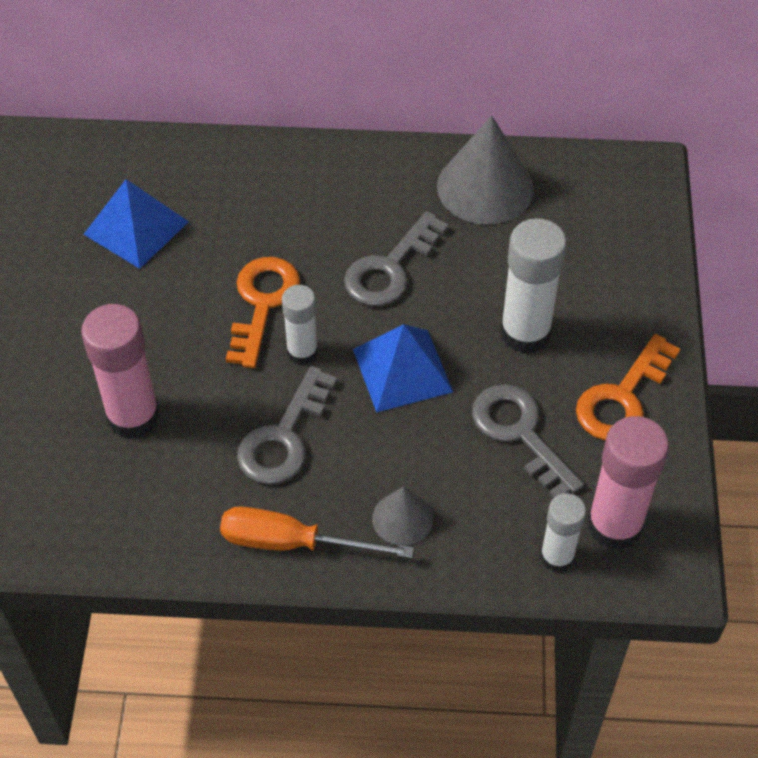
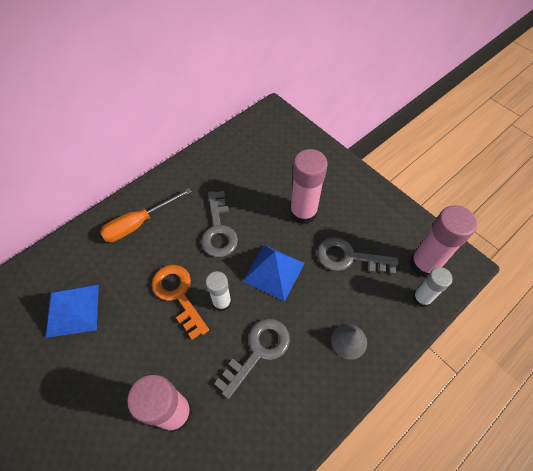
camera: 45 degrees left, 5 degrees up
orange screwdriver [220,507,414,558] -> orange screwdriver moved to [100,188,192,242]
grey key [237,366,337,484] -> grey key turned 120 degrees counterclockwise [214,319,290,399]
grey cone [437,116,534,225] -> none
white glue stick [500,218,567,354] -> pink glue stick [290,149,328,224]
orange key [576,334,680,441] -> none

